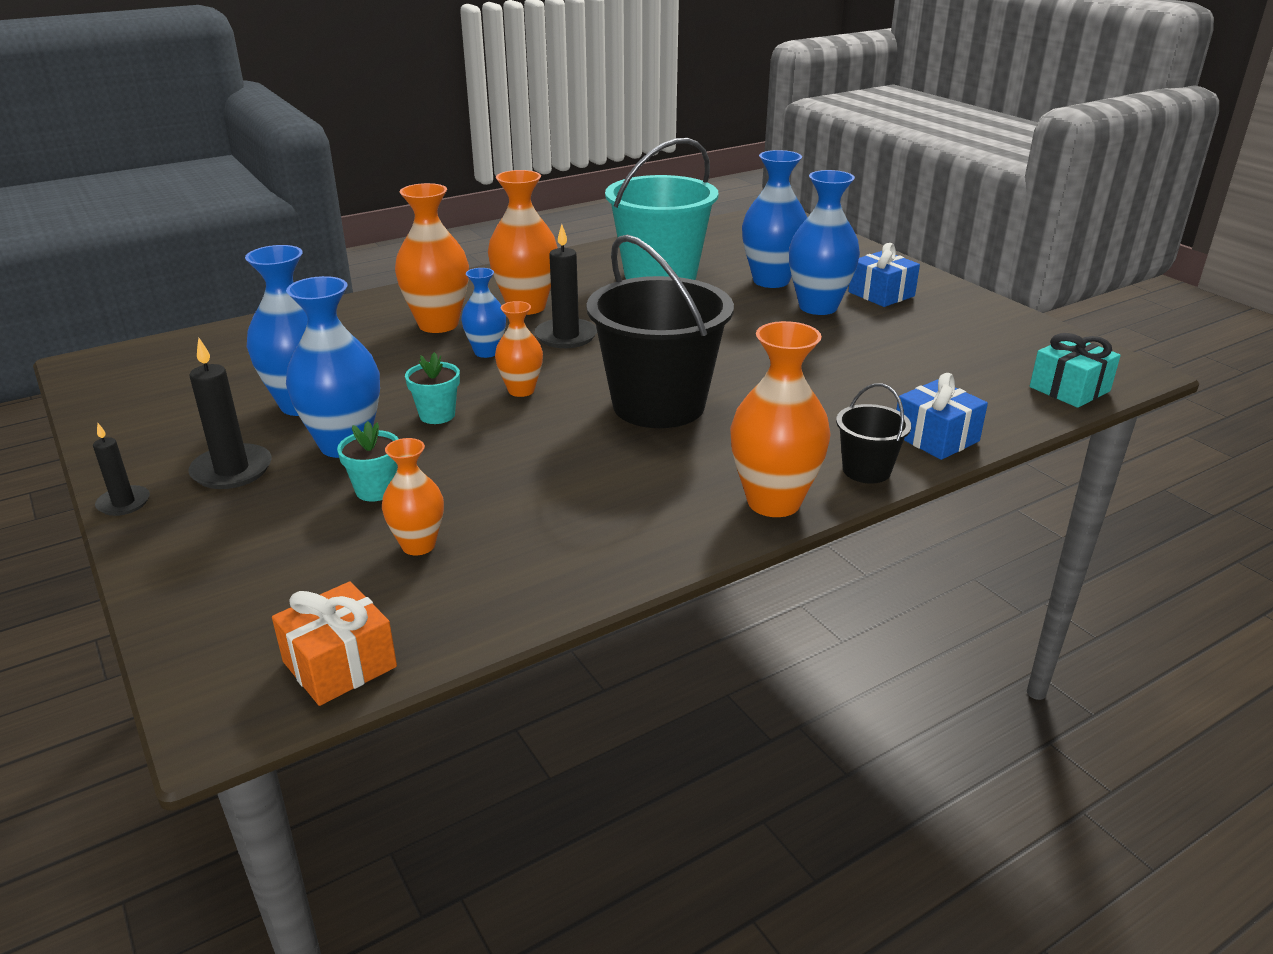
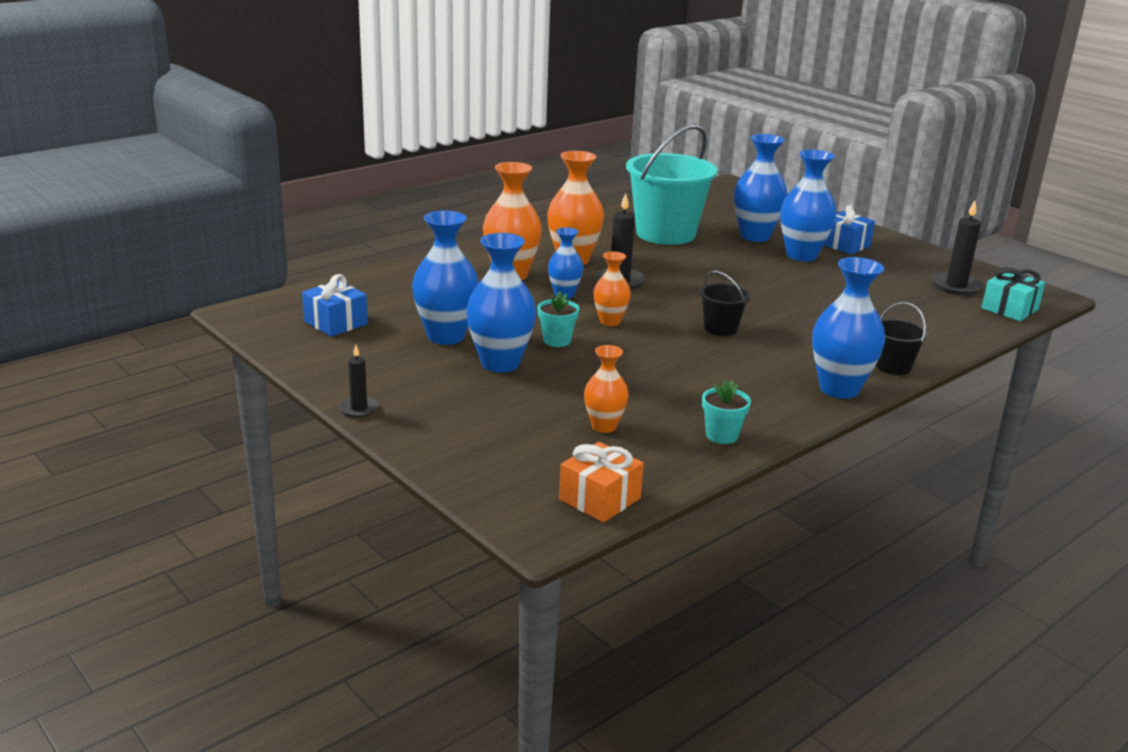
camera: 10 degrees left, 5 degrees down
black candle [188,337,271,489] -> black candle moved to [932,200,983,295]
turquoise flower pot [337,421,399,502] -> turquoise flower pot moved to [702,380,751,444]
black bucket [587,234,734,428] -> black bucket [700,271,750,336], size x0.46
orange vase [730,321,831,517] -> blue vase [812,257,885,399]
blue gift [896,373,988,460] -> blue gift moved to [302,274,368,337]

